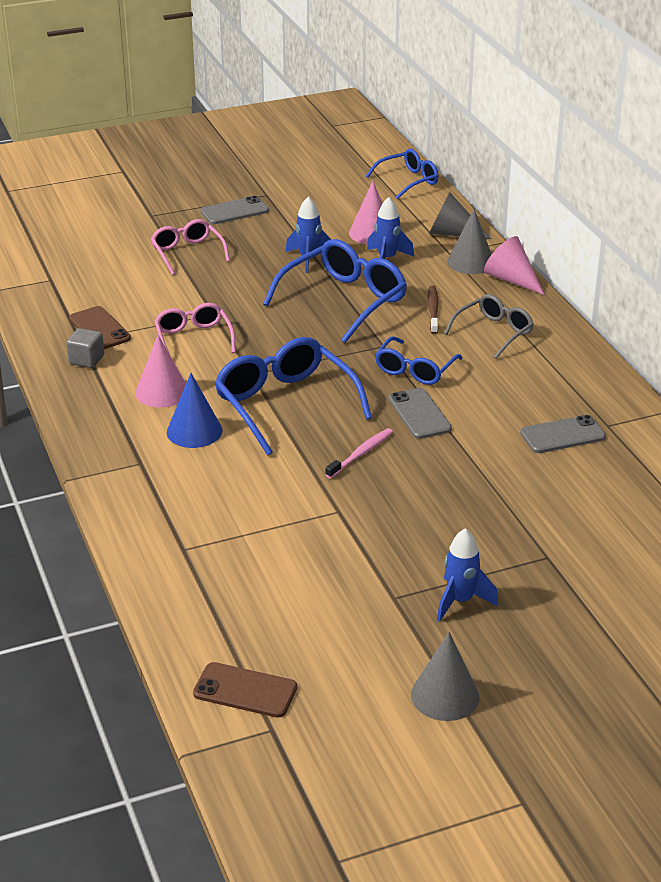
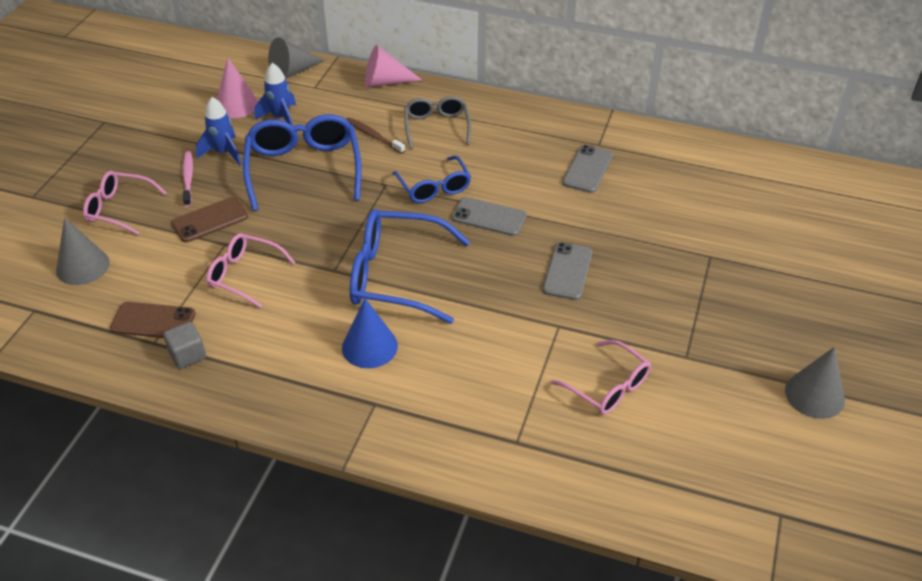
camera: 50 degrees left, 10 degrees up
pink cone [135,335,186,408] -> none
brown phone [193,662,297,718] -> brown phone moved to [171,197,248,242]
grey phone [200,196,269,224] -> grey phone moved to [543,242,592,300]
pink toothbrush [325,428,393,478] -> pink toothbrush moved to [183,151,193,207]
blue glasses [366,149,438,199] -> none
blue rocket [437,528,498,622] -> none
grey cone [447,209,492,274] -> grey cone moved to [56,218,110,285]
none -> pink glasses [551,340,651,415]

